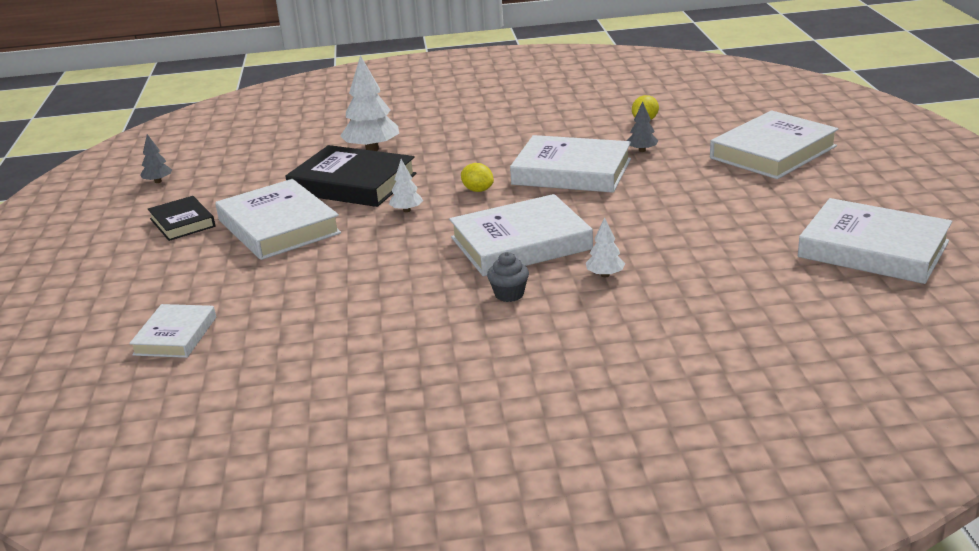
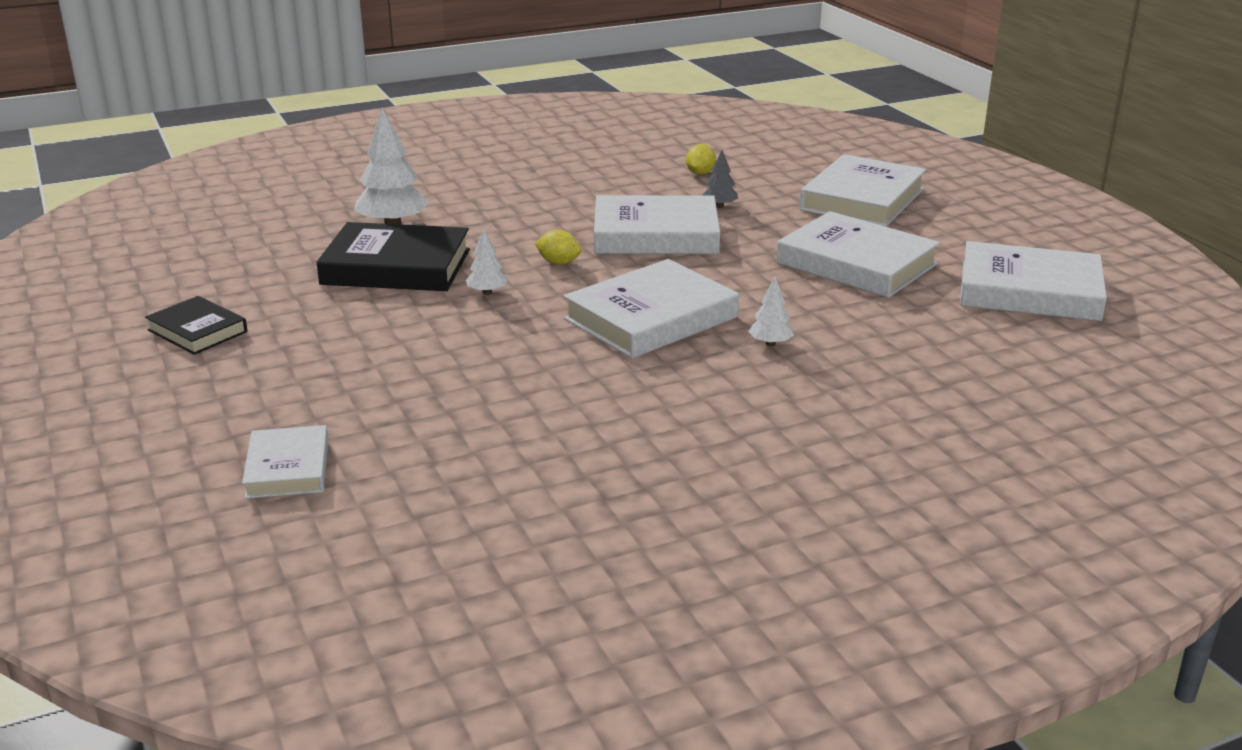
camera: 20 degrees left, 0 degrees up
grey tree [140,134,172,183] -> none
white book [215,179,341,260] -> white book moved to [777,211,940,298]
grey cupcake [487,252,529,302] -> none

